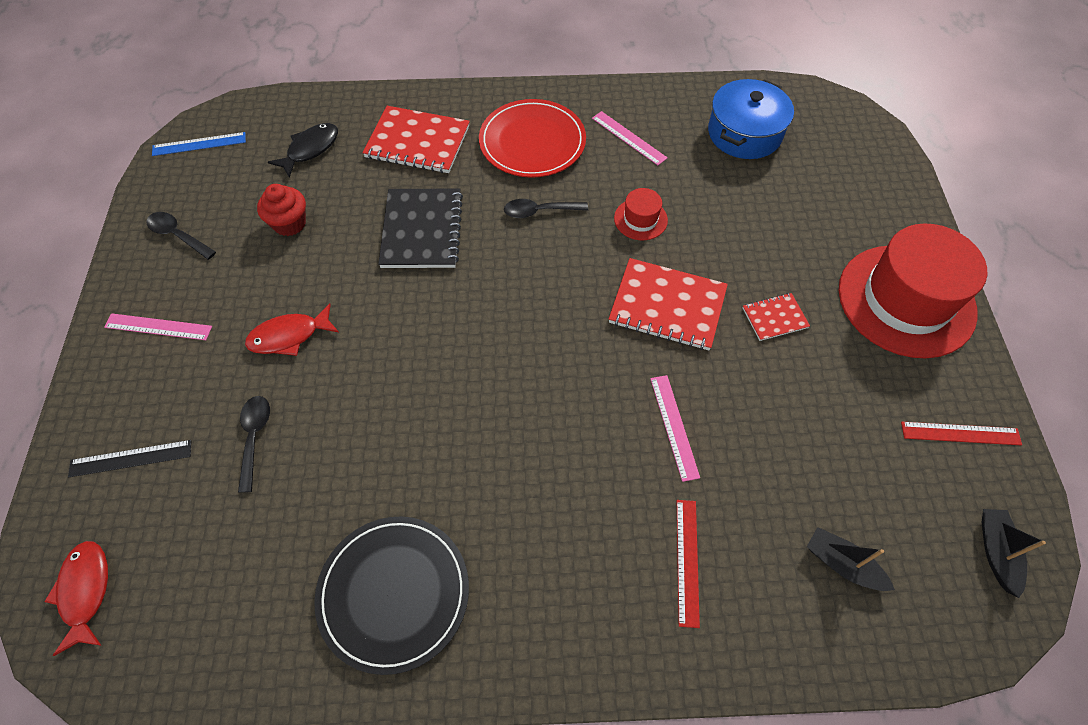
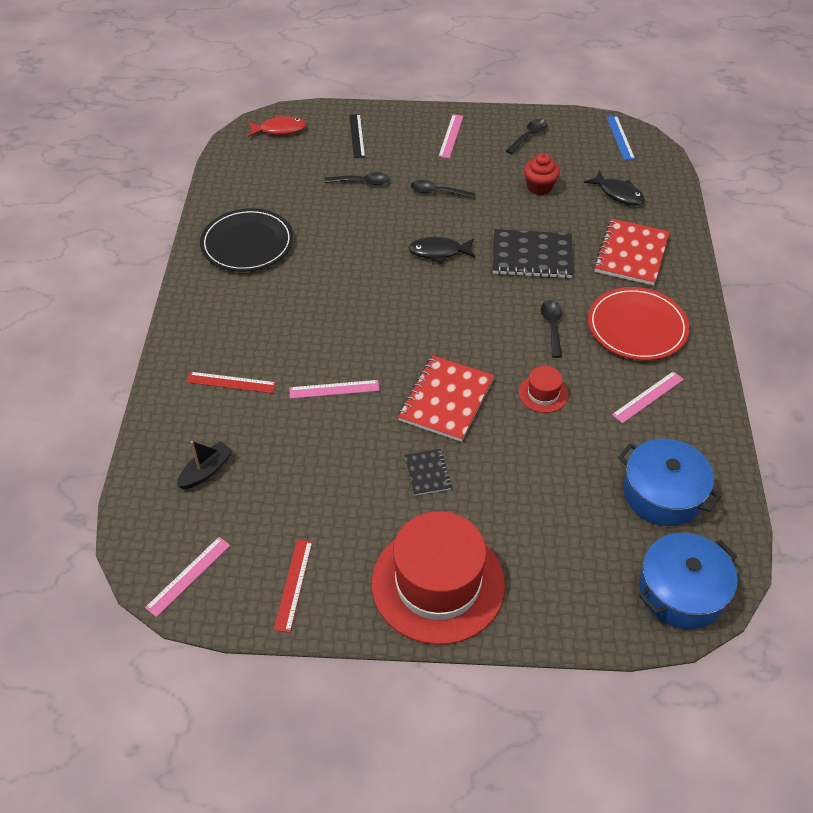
camera: 95 degrees right, 10 degrees down
red fish [245,304,339,356] -> black spoon [411,180,476,199]
red notebook [743,293,810,341] -> black notebook [404,449,452,496]
black boat [981,509,1046,598] -> pink ruler [145,537,230,617]
none -> black fish [409,237,475,264]
none -> blue pot [639,533,737,629]

